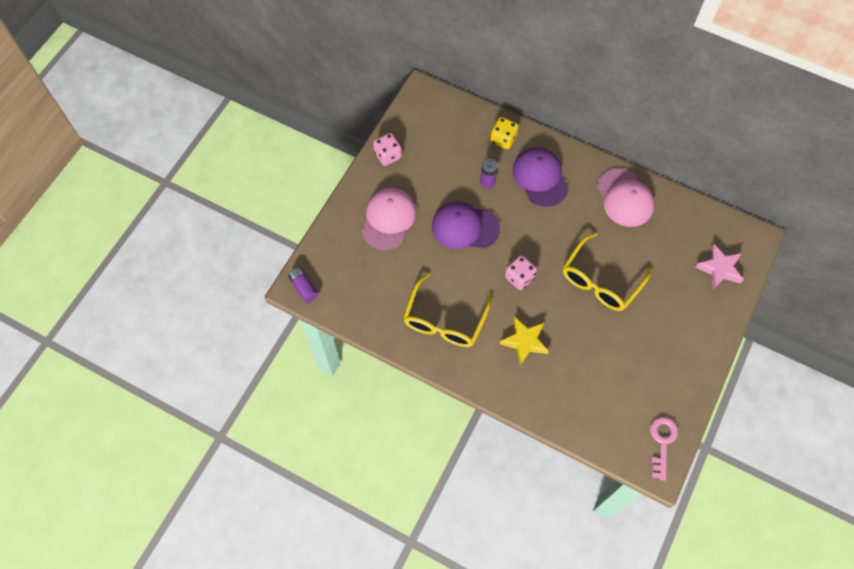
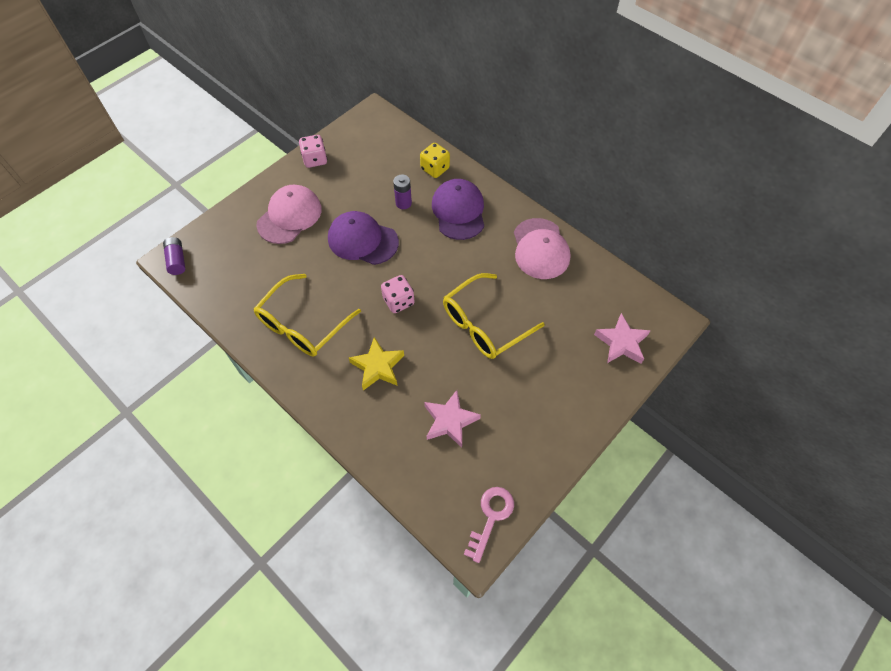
camera: 15 degrees right, 5 degrees down
none -> pink star [424,390,481,448]

